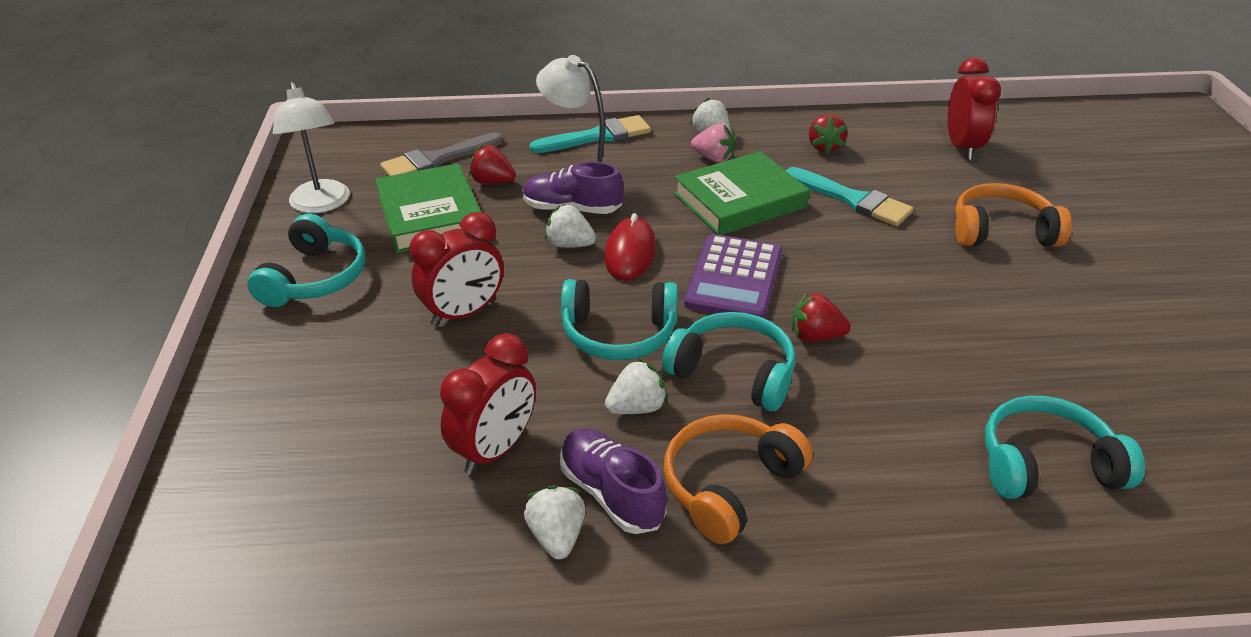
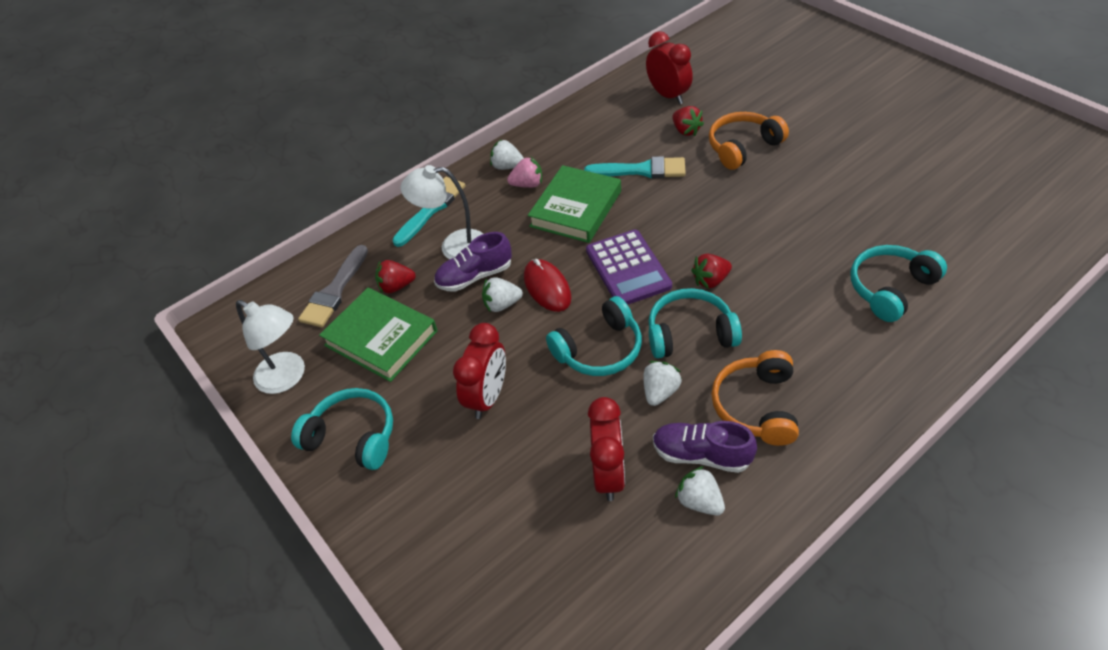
camera: 30 degrees left, 10 degrees up
turquoise headphones [247,214,365,307] -> turquoise headphones turned 45 degrees counterclockwise [291,388,393,470]
red strawberry [809,114,847,154] -> red strawberry moved to [672,106,704,136]

